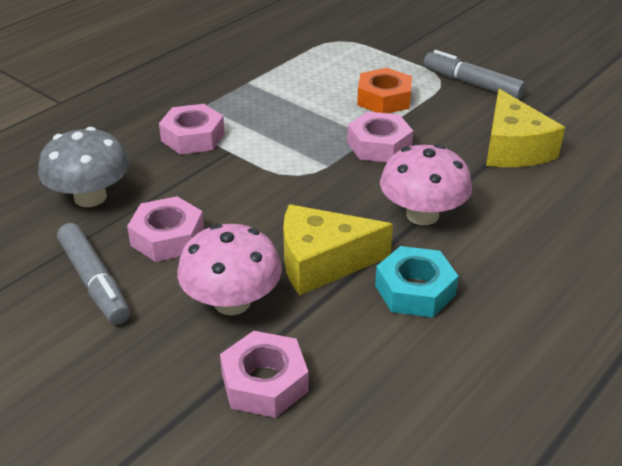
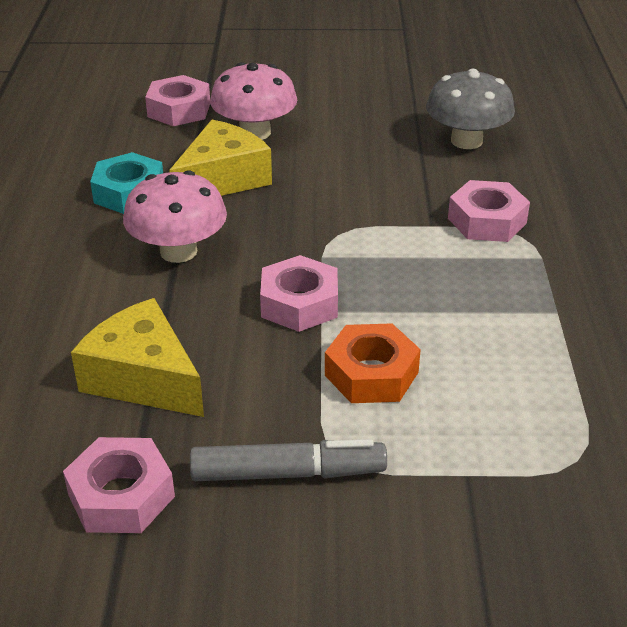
camera: 140 degrees right, 0 degrees up
grey marker [57,223,130,325] -> none
pink nut [127,196,204,262] -> pink nut moved to [63,437,175,533]

